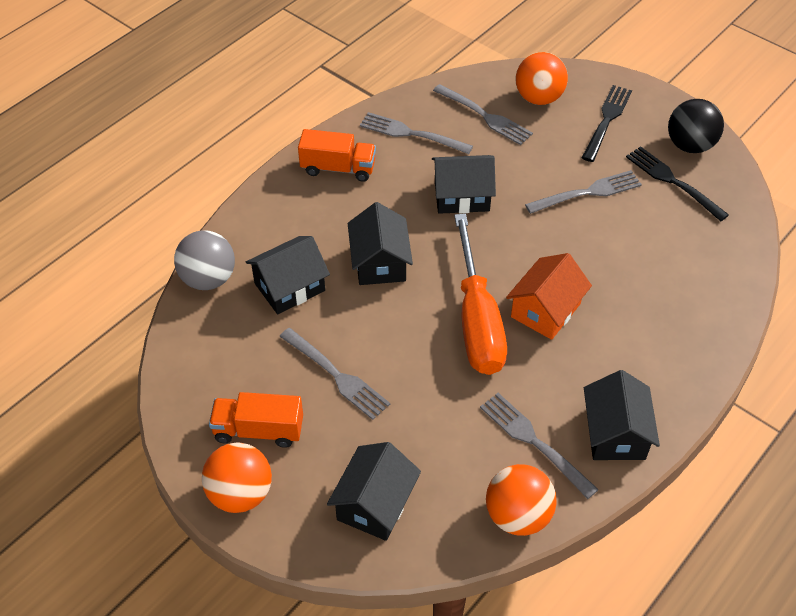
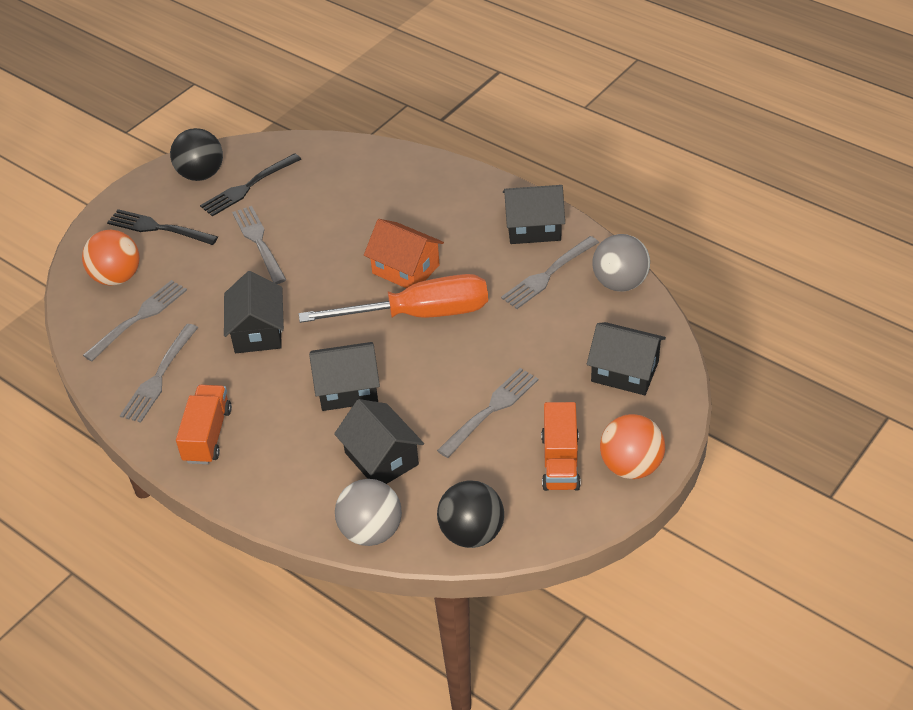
camera: 90 degrees left, 5 degrees down
orange ball [486,464,557,536] -> grey ball [592,234,650,292]
none -> black ball [437,480,504,548]

